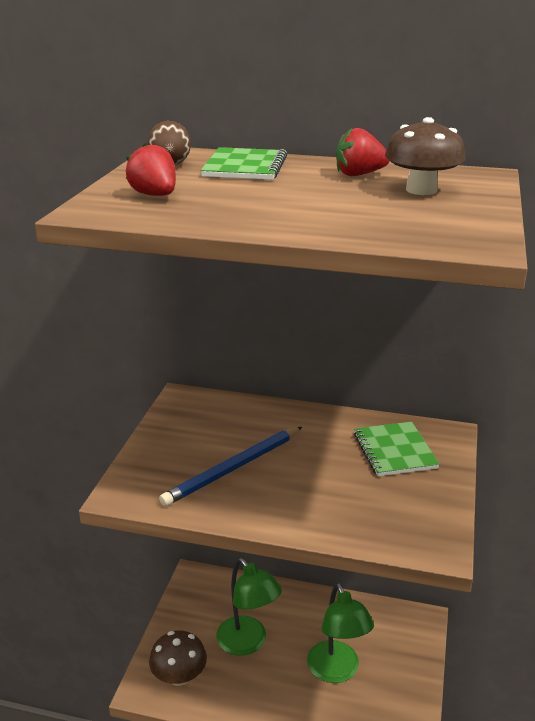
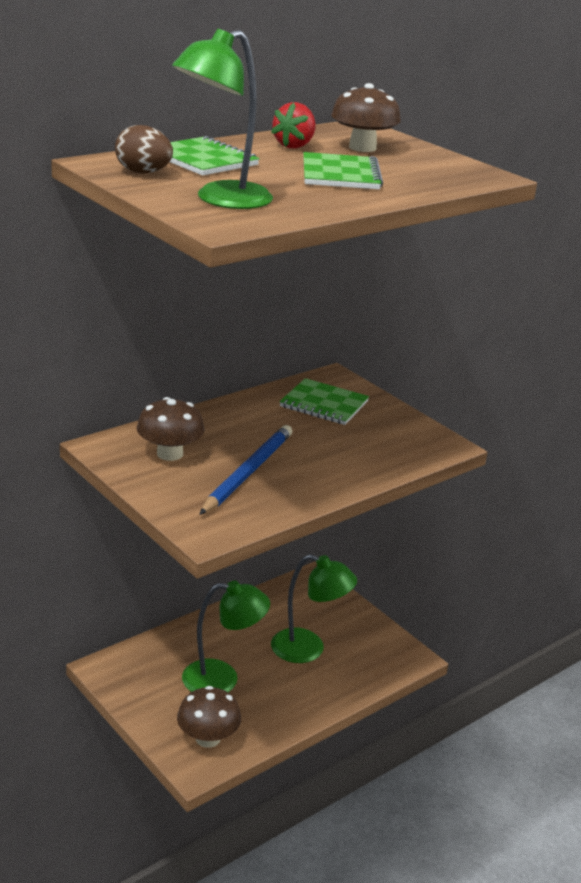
camera: 55 degrees left, 0 degrees up
red strawberry [126,142,176,196] -> green lamp [172,29,273,209]
blue pencil [159,427,302,507] -> blue pencil turned 150 degrees counterclockwise [199,425,292,515]
none -> brown mushroom [137,397,205,461]
none -> green notebook [303,152,383,189]

